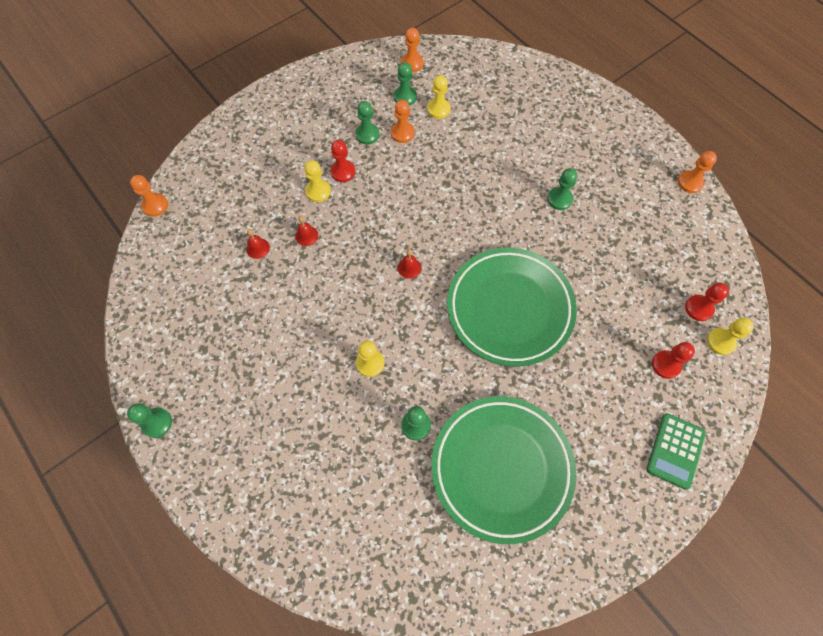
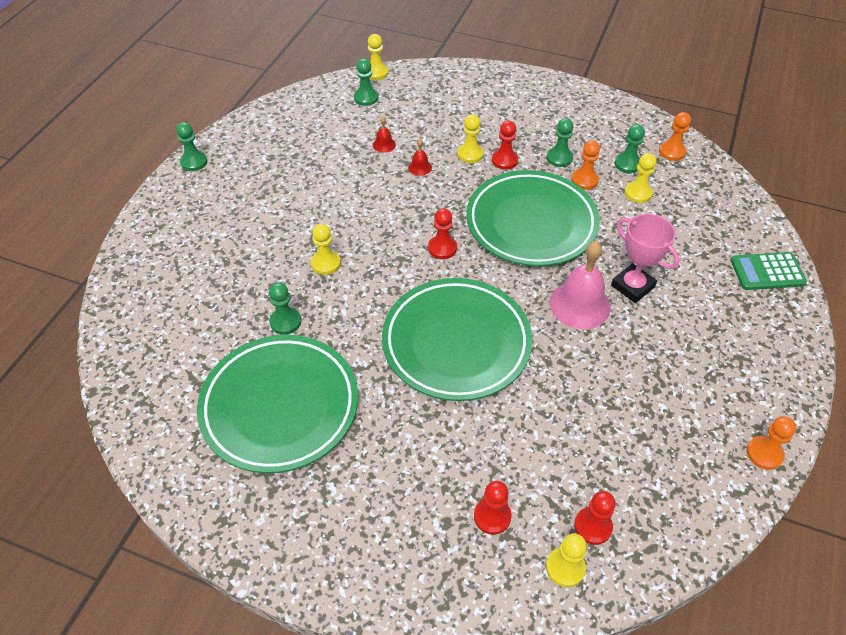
camera: 60 degrees right, 15 degrees down
orange pawn [130,175,168,217] -> yellow pawn [368,34,388,80]
red bell [398,249,421,279] -> red pawn [428,208,457,259]
green pawn [547,168,577,210] -> green pawn moved to [354,59,378,106]
green calculator [646,413,706,490] -> green calculator moved to [730,252,807,290]
none -> green plate [466,170,600,266]
none -> pink bell [550,241,611,329]
none -> pink trophy [611,214,680,303]

